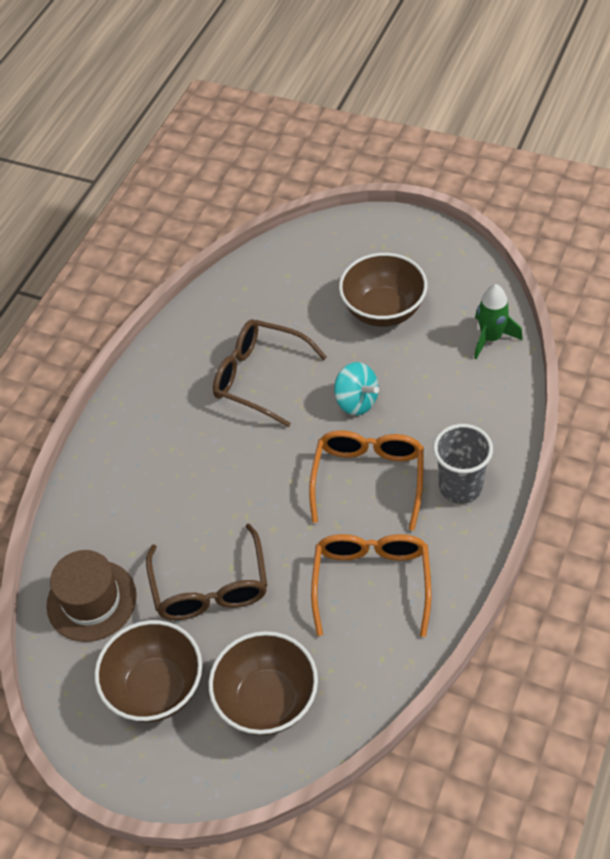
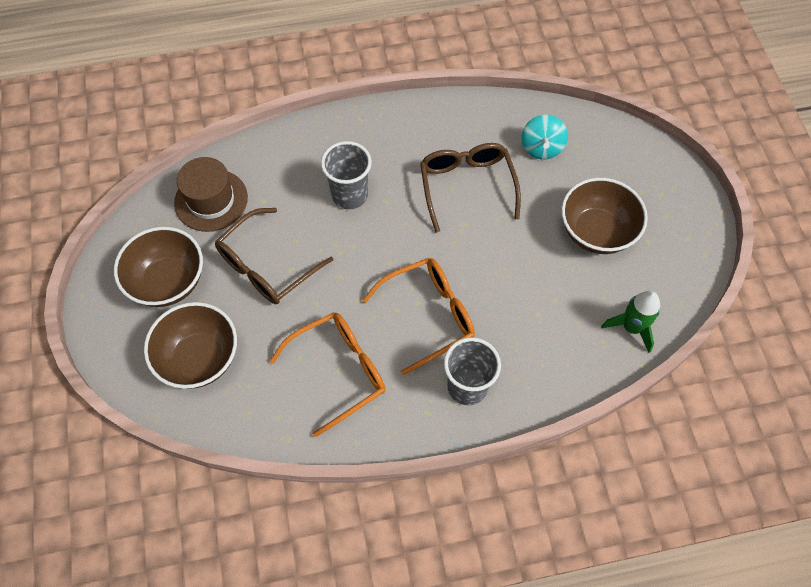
camera: 50 degrees right, 10 degrees up
turquoise spinning top [334,362,379,416] -> turquoise spinning top moved to [521,115,568,159]
none -> grey cup [321,141,372,209]

